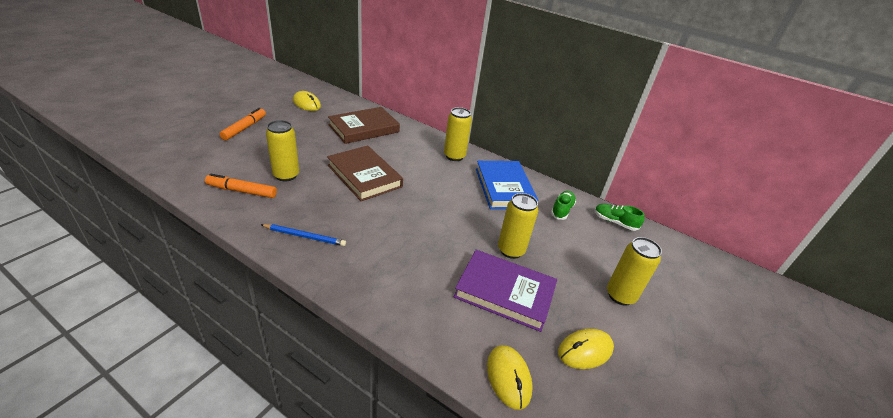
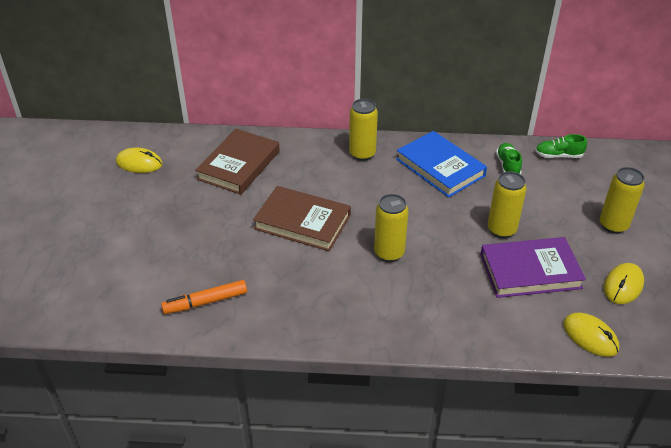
camera: 25 degrees left, 5 degrees up
orange marker [219,108,266,140] -> none
blue pencil [261,224,346,246] -> none
yellow can [266,120,299,182] -> yellow can moved to [374,194,409,262]

